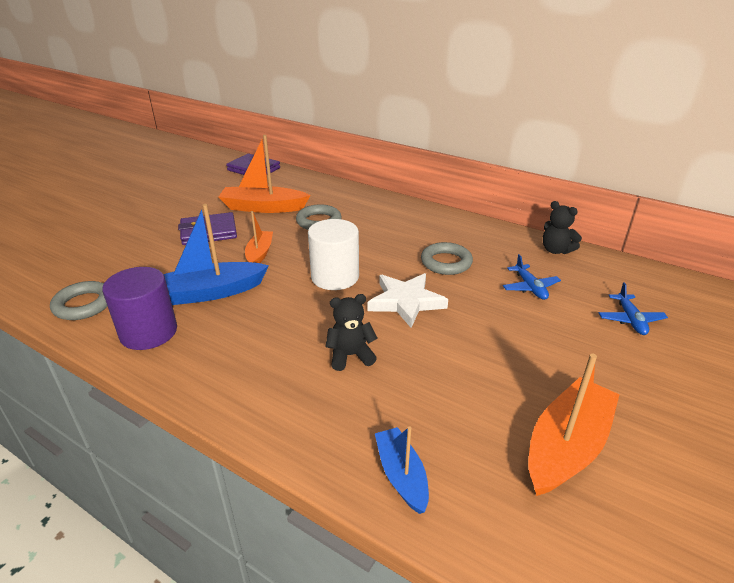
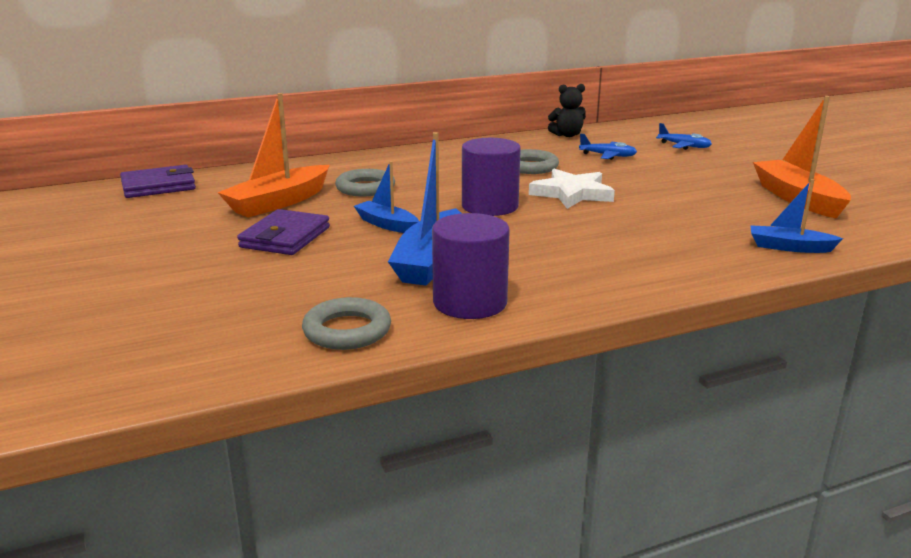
camera: 55 degrees left, 10 degrees down
orange boat [245,211,273,263] -> blue boat [354,161,419,233]
white cylinder [308,219,359,290] -> purple cylinder [462,138,521,216]
black teddy bear [325,294,378,371] -> none

